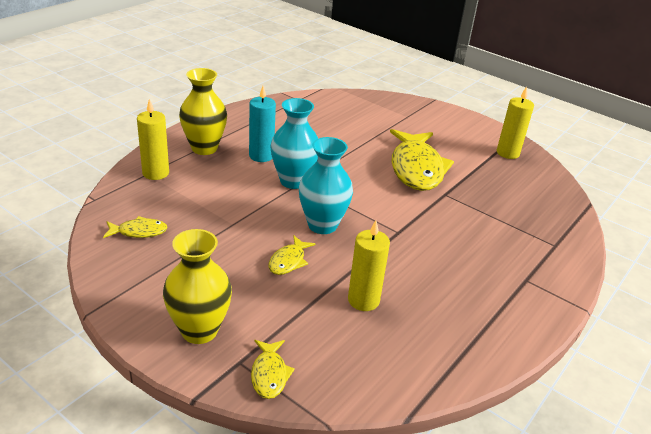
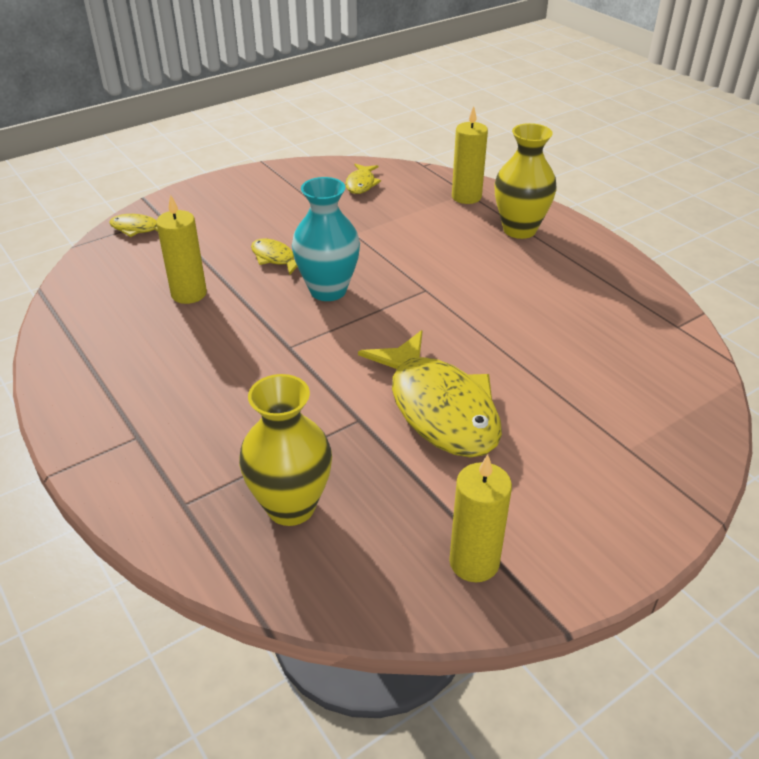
camera: 110 degrees right, 5 degrees up
yellow vase [163,229,232,344] -> yellow vase moved to [239,374,332,526]
turquoise candle [249,86,276,162] -> none
turquoise vase [271,98,318,189] -> none
yellow fish [390,129,454,191] -> yellow fish turned 135 degrees counterclockwise [358,330,502,458]

